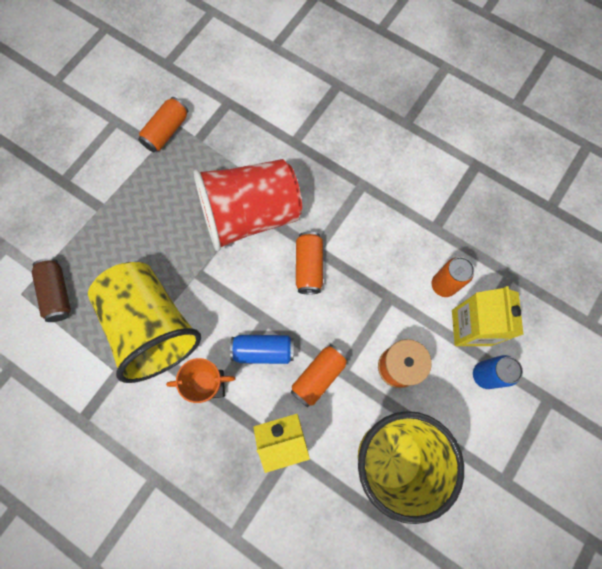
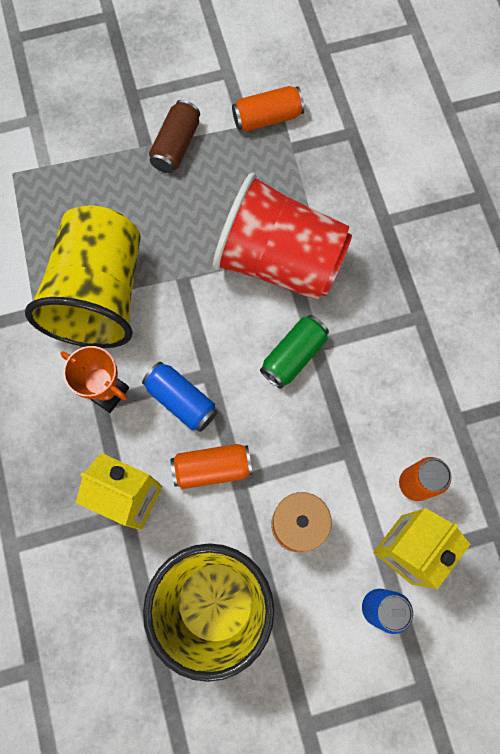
camera: 40 degrees right, 0 degrees up
brown can [32,258,71,322] -> brown can moved to [149,100,200,173]
orange can [296,232,323,295] -> green can [260,315,329,389]

